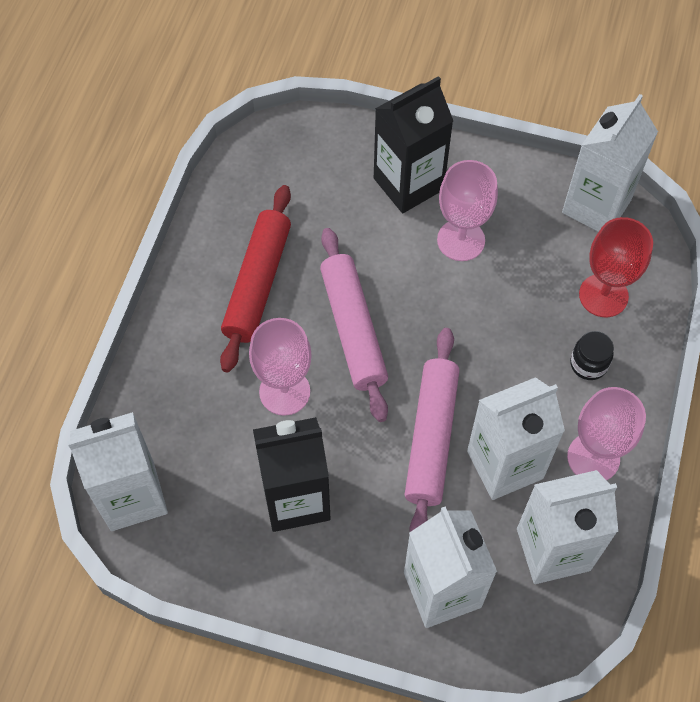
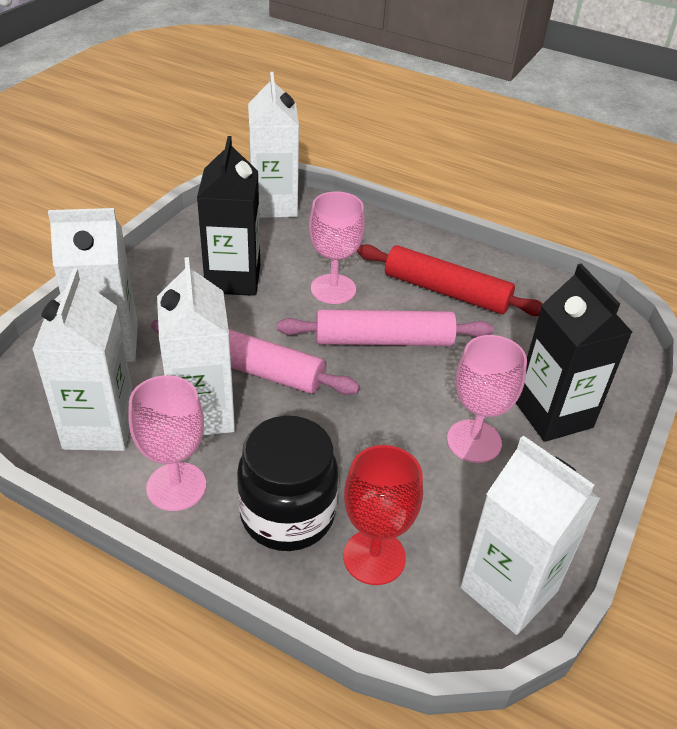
camera: 100 degrees right, 20 degrees down
black jar [570,331,614,380] -> black jar [237,416,338,551], size x2.08

